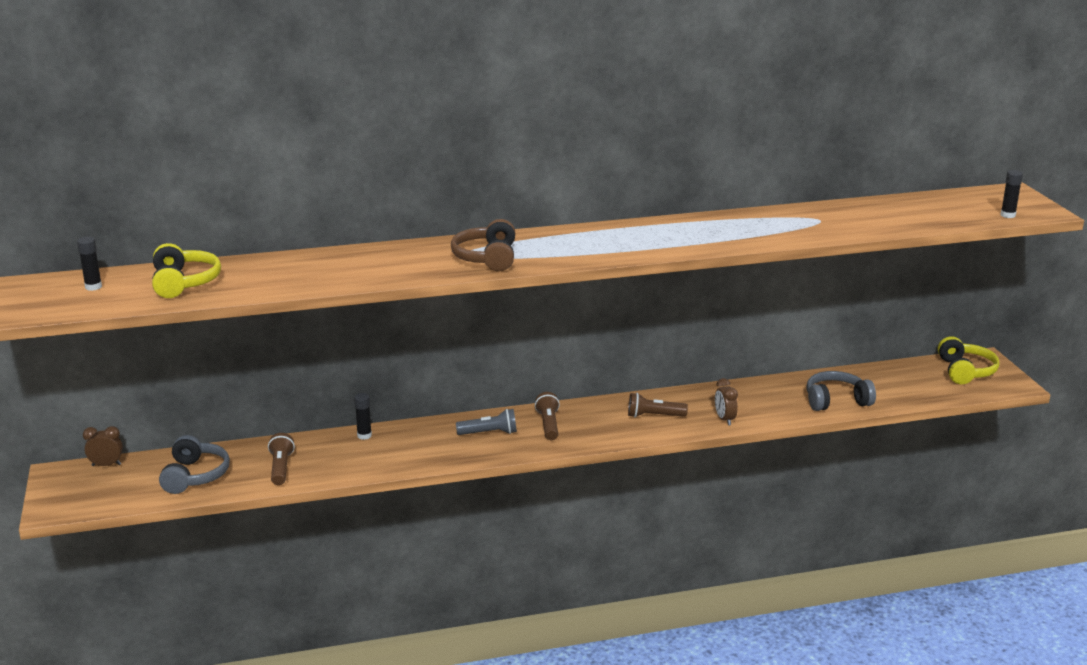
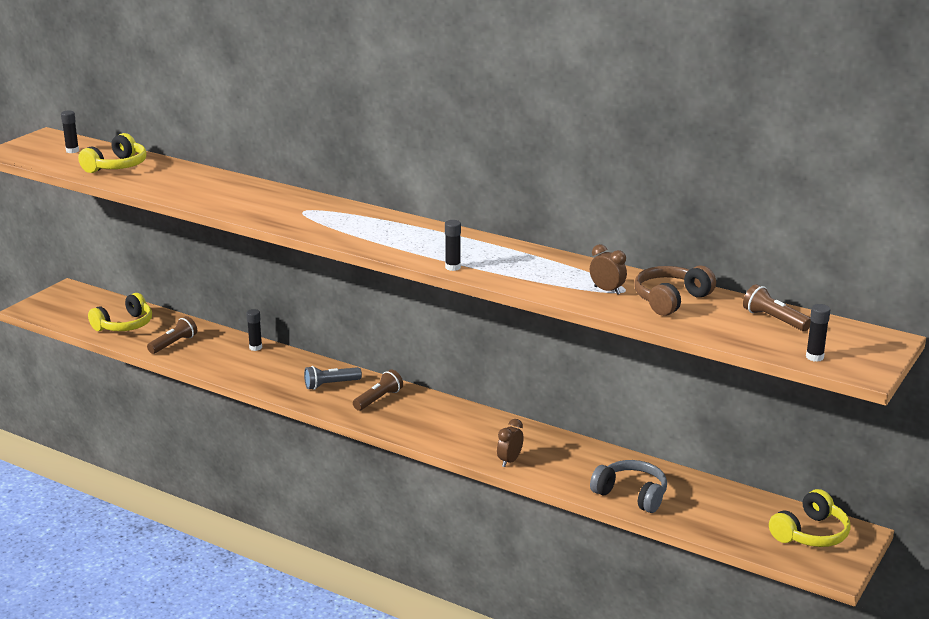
camera: 45 degrees right, 0 degrees up
brown clock [83,426,123,466] -> brown clock moved to [590,244,627,295]
grey headphones [159,435,230,494] -> yellow headphones [88,293,152,331]
brown headphones [451,219,515,271] -> brown headphones moved to [634,265,716,316]
grey flashlight [456,409,517,435] -> grey flashlight turned 120 degrees clockwise [304,366,362,390]
brown flashlight [628,393,688,418] -> brown flashlight moved to [743,284,811,331]
none -> black glue stick [445,220,461,271]

